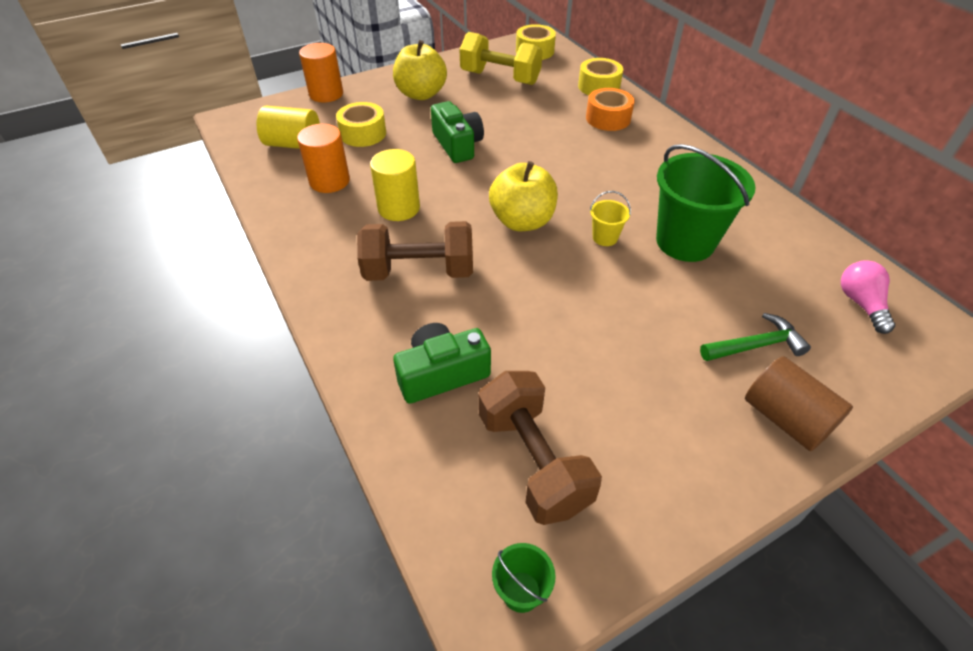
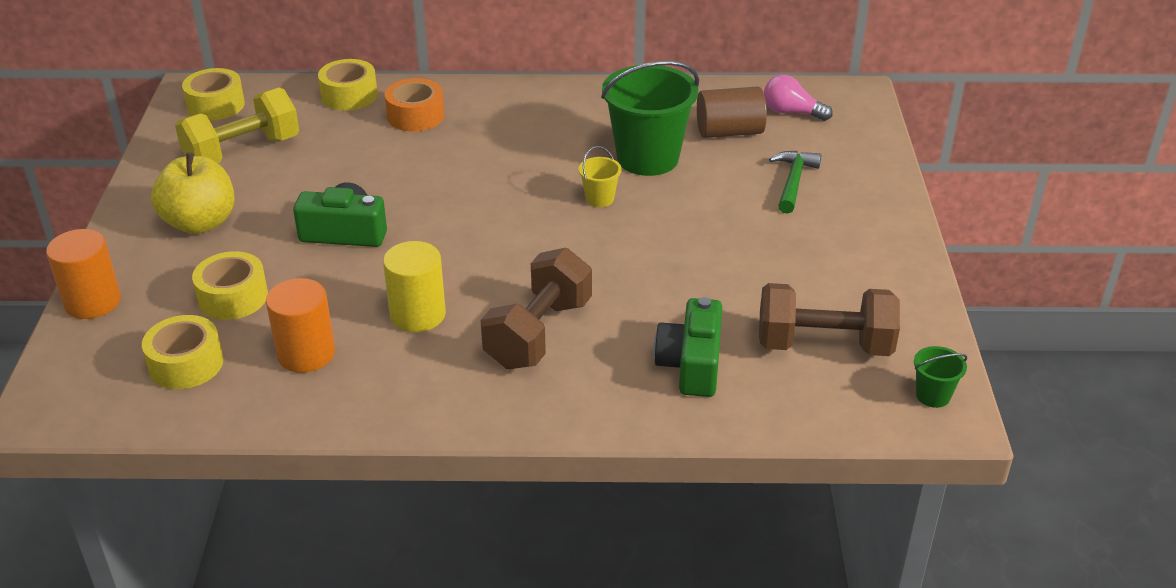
camera: 60 degrees left, 10 degrees down
yellow cylinder [257,106,320,149] -> yellow tape [142,315,223,389]
yellow apple [489,161,558,231] -> none
brown cylinder [745,356,853,451] -> brown cylinder moved to [697,86,767,138]

